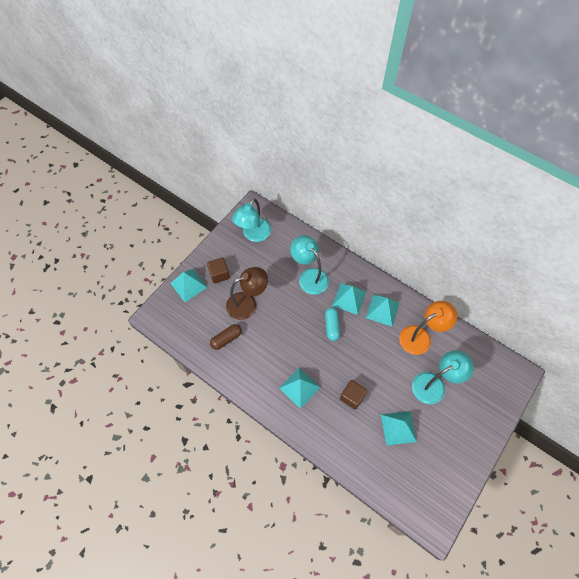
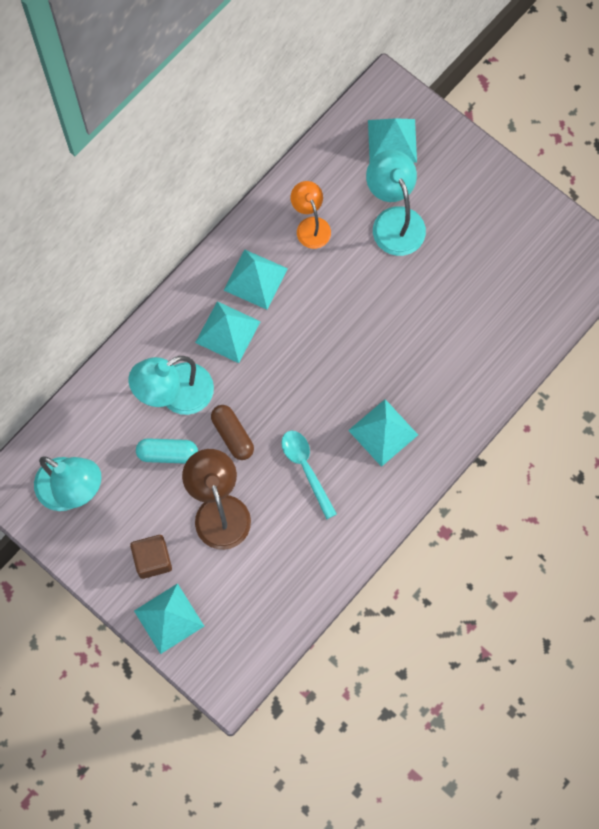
camera: 85 degrees left, 10 degrees up
brown capsule [210,324,242,350] -> brown capsule moved to [211,405,254,460]
turquoise capsule [325,307,340,341] -> turquoise capsule moved to [136,438,198,464]
brown cube [340,380,367,410] -> none
turquoise pyramid [381,411,417,445] -> turquoise pyramid moved to [368,118,417,162]
orange lamp [399,301,457,355] -> orange lamp [291,181,331,249], size x0.65
none -> turquoise spoon [281,430,337,519]

